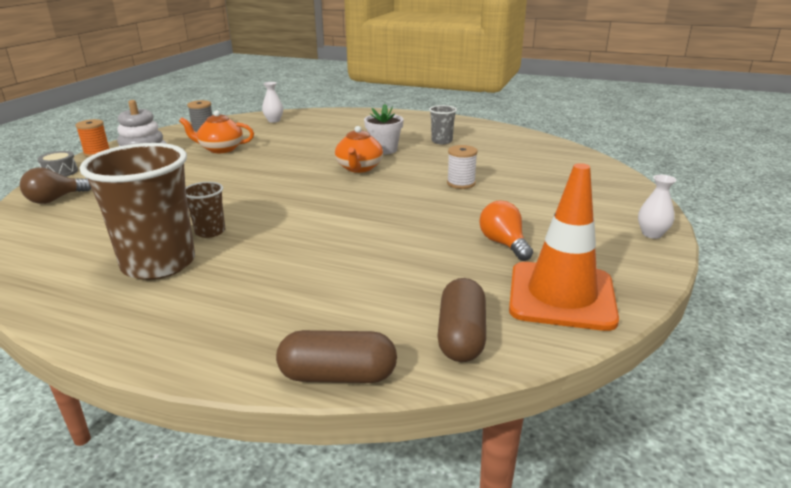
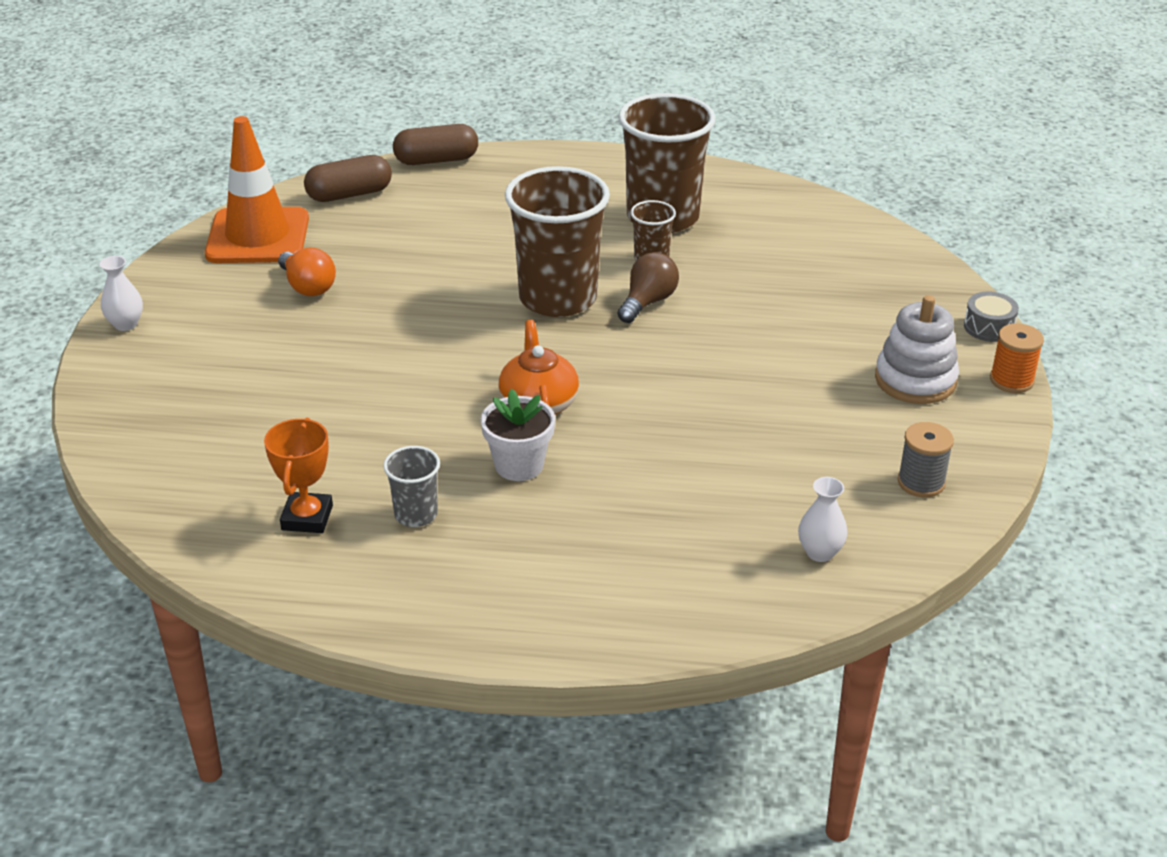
camera: 165 degrees right, 10 degrees up
brown light bulb [20,167,91,204] -> brown light bulb moved to [618,252,679,323]
orange teapot [179,110,254,153] -> none
brown capsule [437,278,486,362] -> brown capsule turned 75 degrees clockwise [304,155,392,202]
white spool [447,145,478,189] -> none
none -> orange trophy [264,418,333,533]
none -> brown cup [505,166,610,317]

